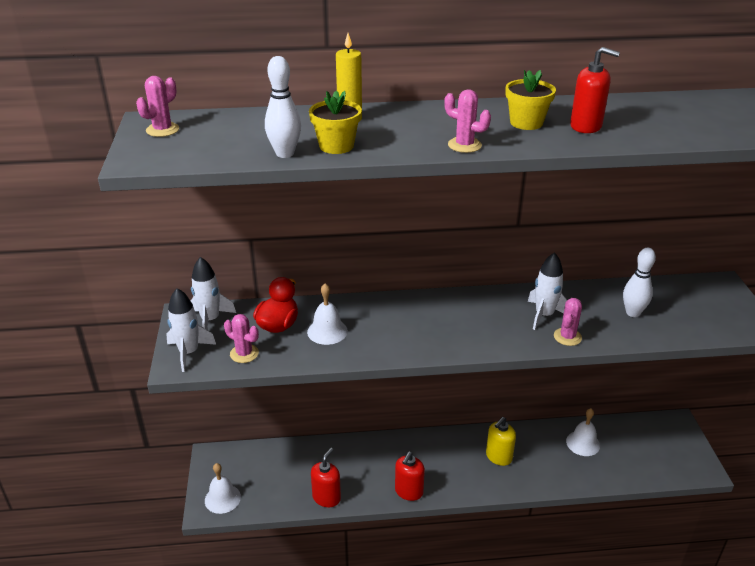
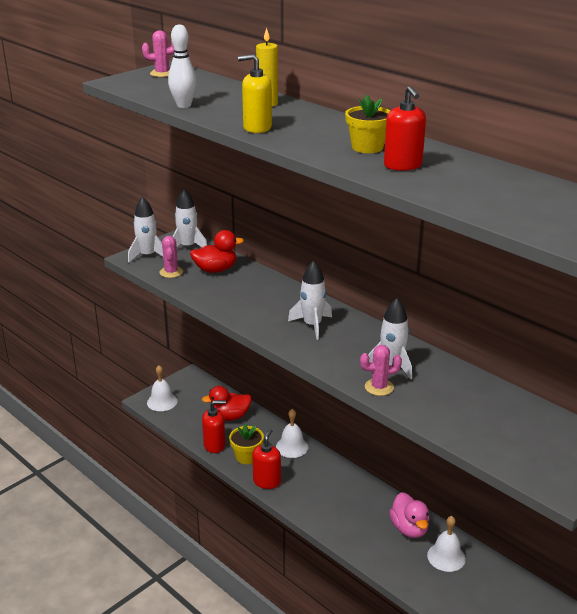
camera: 50 degrees right, 5 degrees down
white bell [307,283,348,345] -> white bell moved to [276,409,308,458]
yellow flower pot [309,91,362,154] -> yellow flower pot moved to [229,424,264,464]
red soap dispenser [395,452,425,501] -> red soap dispenser turned 120 degrees clockwise [252,429,281,489]
pink cactus [444,89,491,153] -> none
yellow soap dispenser [486,417,516,466] -> yellow soap dispenser moved to [238,54,272,133]
white bowling pin [623,248,656,317] -> none
none -> red duck [202,386,251,421]
none -> white rocket [288,260,332,340]
none -> pink duck [389,492,429,538]

